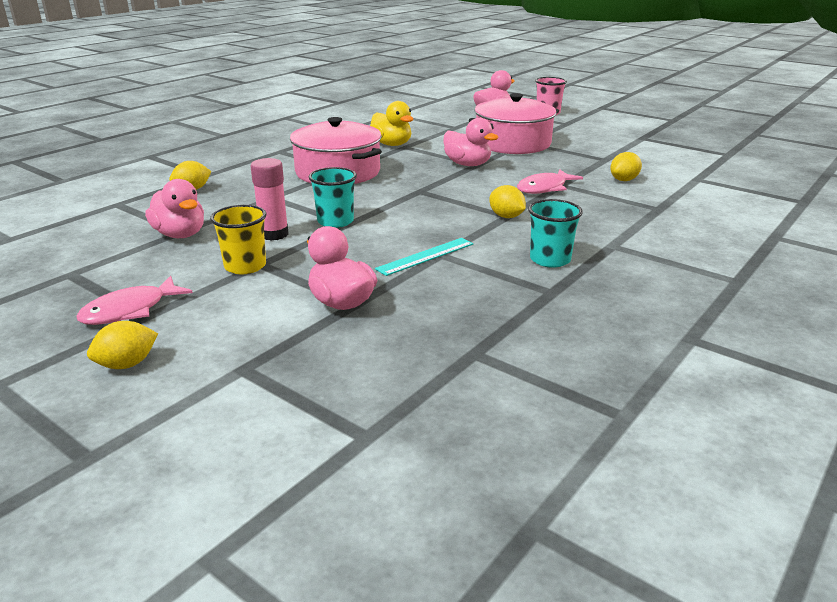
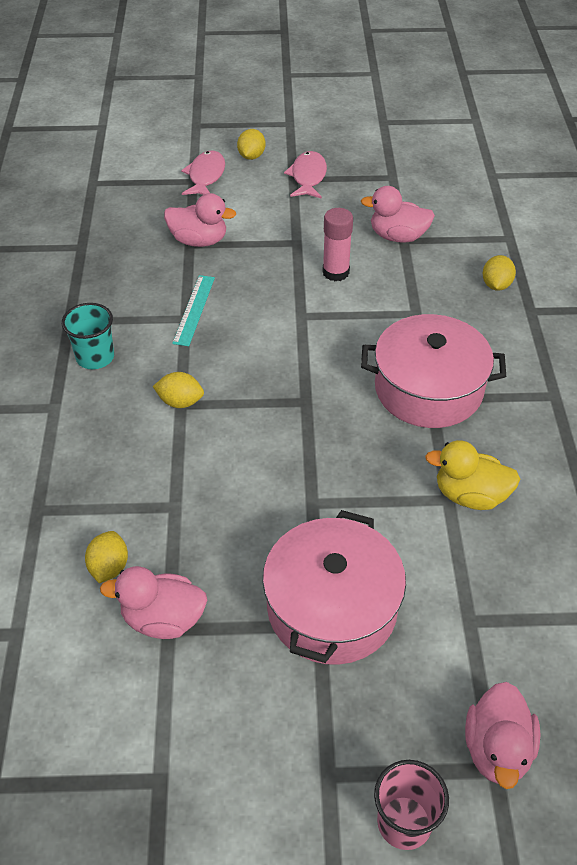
camera: 140 degrees right, 20 degrees up
yellow cup [210,205,266,274] -> none
turquoise cup [309,167,357,228] -> none
pink duck [443,118,499,166] -> pink duck moved to [100,566,207,639]
pink fish [517,169,583,194] -> pink fish moved to [181,150,225,195]

